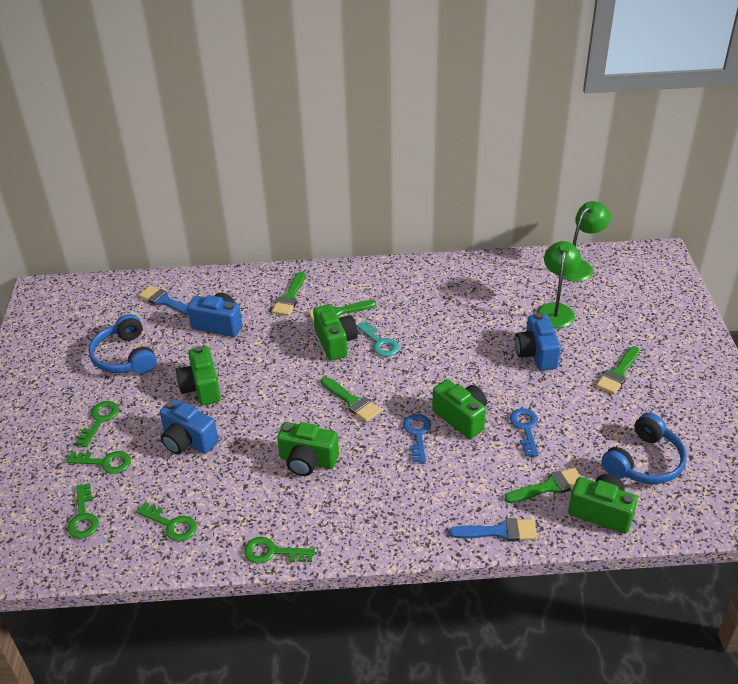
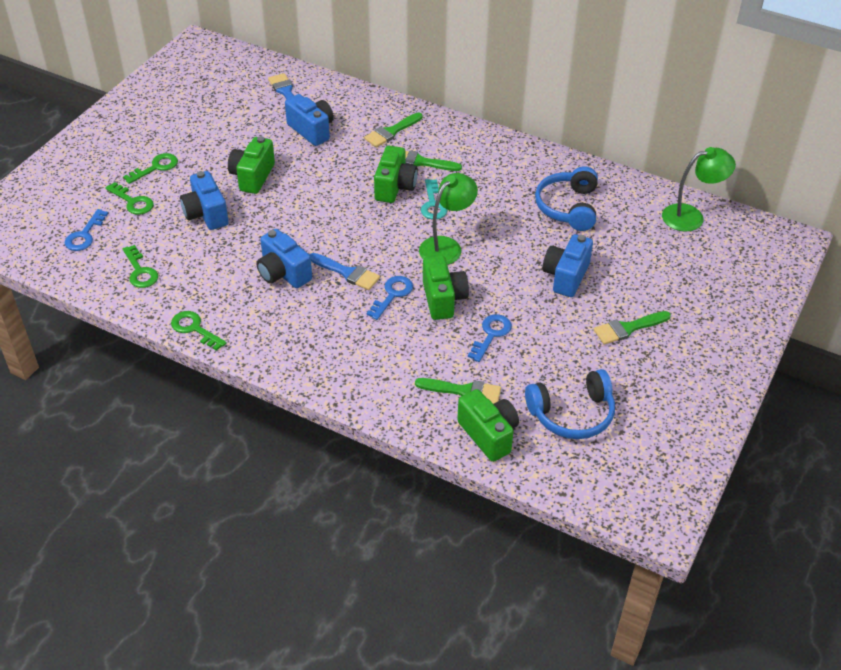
camera: 30 degrees right, 5 degrees up
green key [68,483,99,539] -> blue key [65,209,108,251]
blue headphones [89,314,157,374] -> blue headphones moved to [535,166,598,231]
green camera [277,422,339,476] -> blue camera [256,229,312,288]
green brush [321,377,381,422] -> none
blue brush [449,518,537,542] -> blue brush moved to [310,253,380,290]
green lamp [536,241,581,328] -> green lamp moved to [419,173,478,265]

